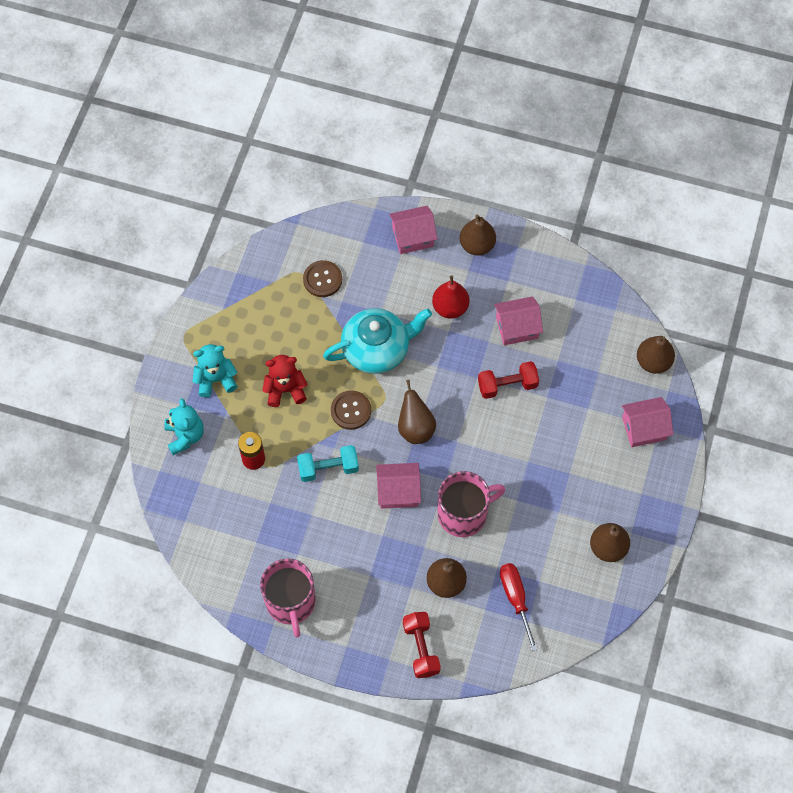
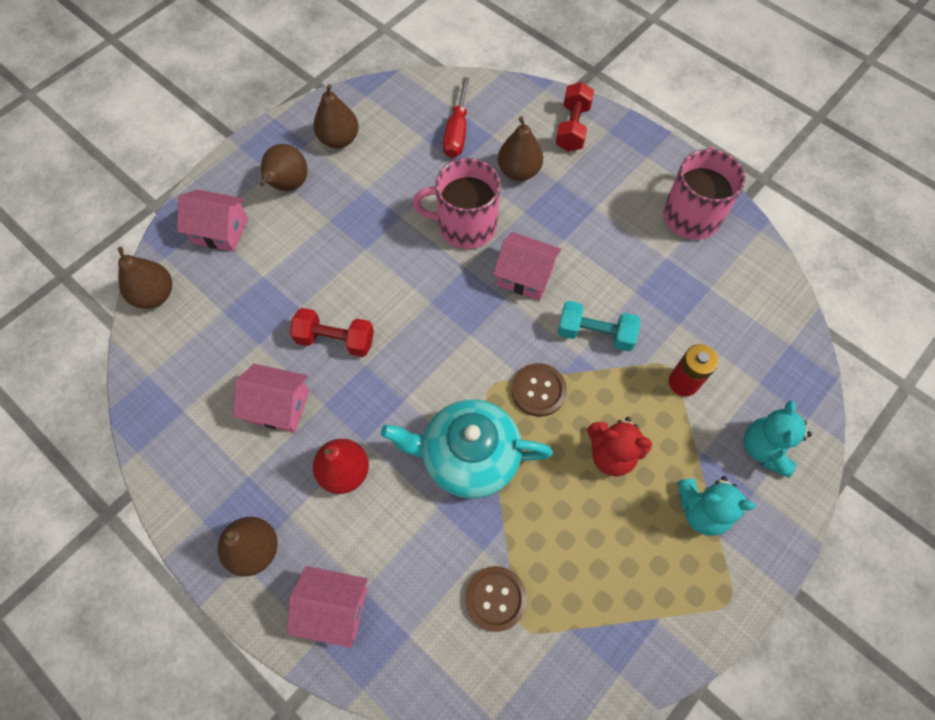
camera: 155 degrees left, 0 degrees up
brown pear [398,380,436,444] -> brown pear moved to [260,144,308,191]

